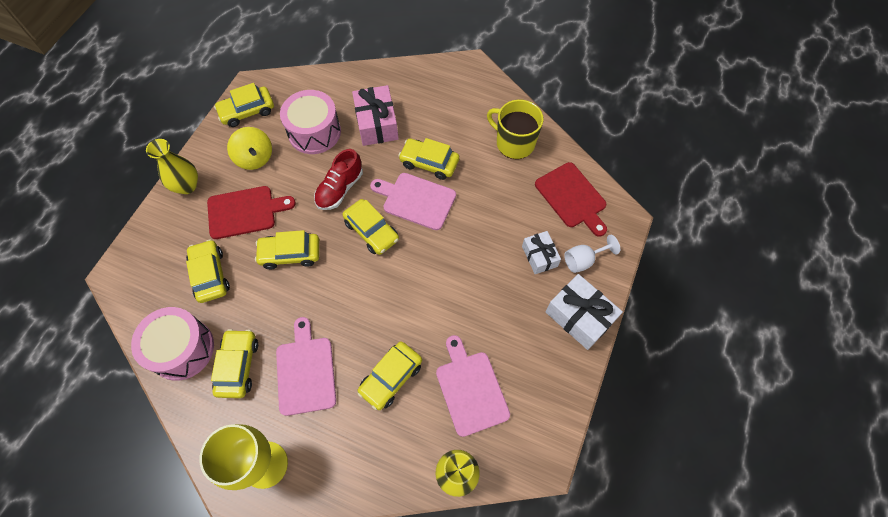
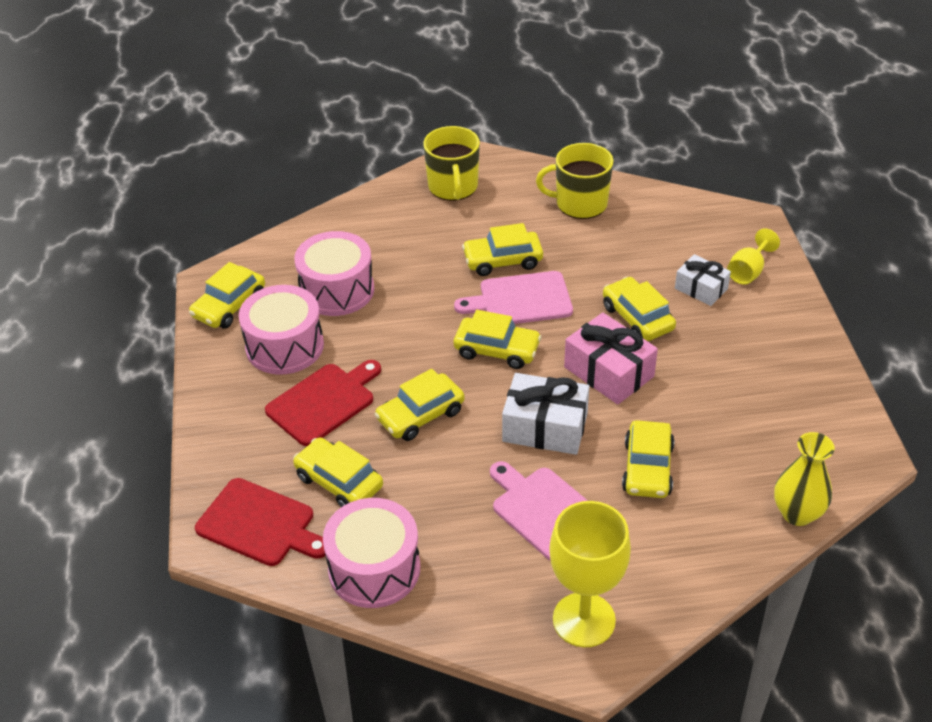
camera: 30 degrees left, 20 degrees down
yellow vase [146,139,198,194] -> none
yellow car [211,329,258,398] -> yellow car moved to [603,277,676,341]
yellow spinning top [227,127,272,170] -> pink drum [239,285,324,375]
red shoe [314,149,363,210] -> none
pink gift [352,85,399,146] -> pink gift moved to [564,313,658,405]
pink cutting board [436,335,510,437] -> none
red cutting board [535,162,607,237] -> red cutting board moved to [195,478,325,566]
white gift [545,274,623,350] -> white gift moved to [502,373,589,455]
white goblet [564,235,620,273] -> yellow goblet [727,229,780,285]
none -> yellow mug [423,126,480,201]

